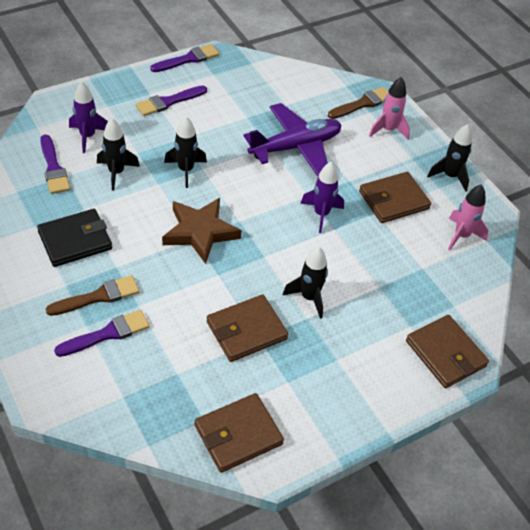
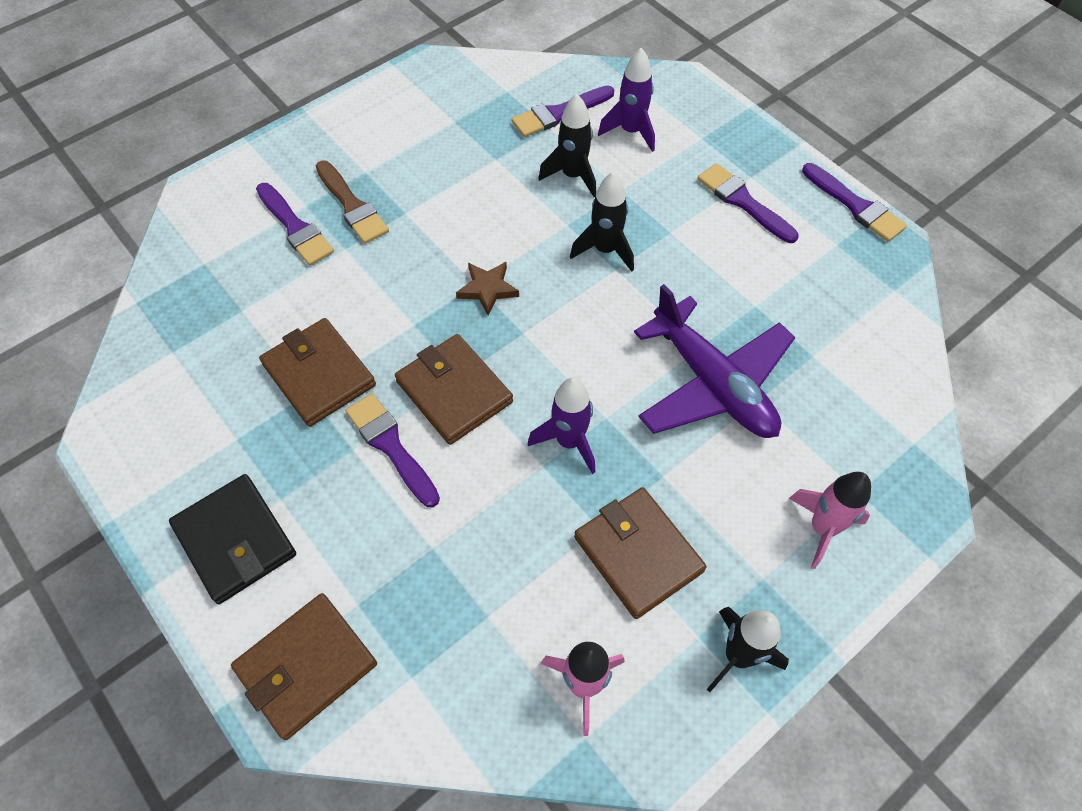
camera: 85 degrees right, 10 degrees up
black wallet [37,209,112,267] -> black wallet moved to [169,474,296,604]
brown star [162,198,241,264] -> brown star [456,262,519,316], size x0.54
brown wallet [195,393,284,473] -> brown wallet moved to [395,334,513,445]
black rocket [283,247,328,319] -> purple brush [345,393,440,507]
brown brush [328,87,388,119] -> none

